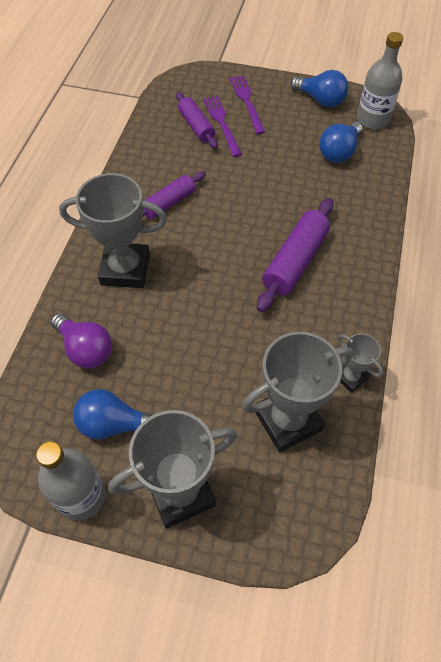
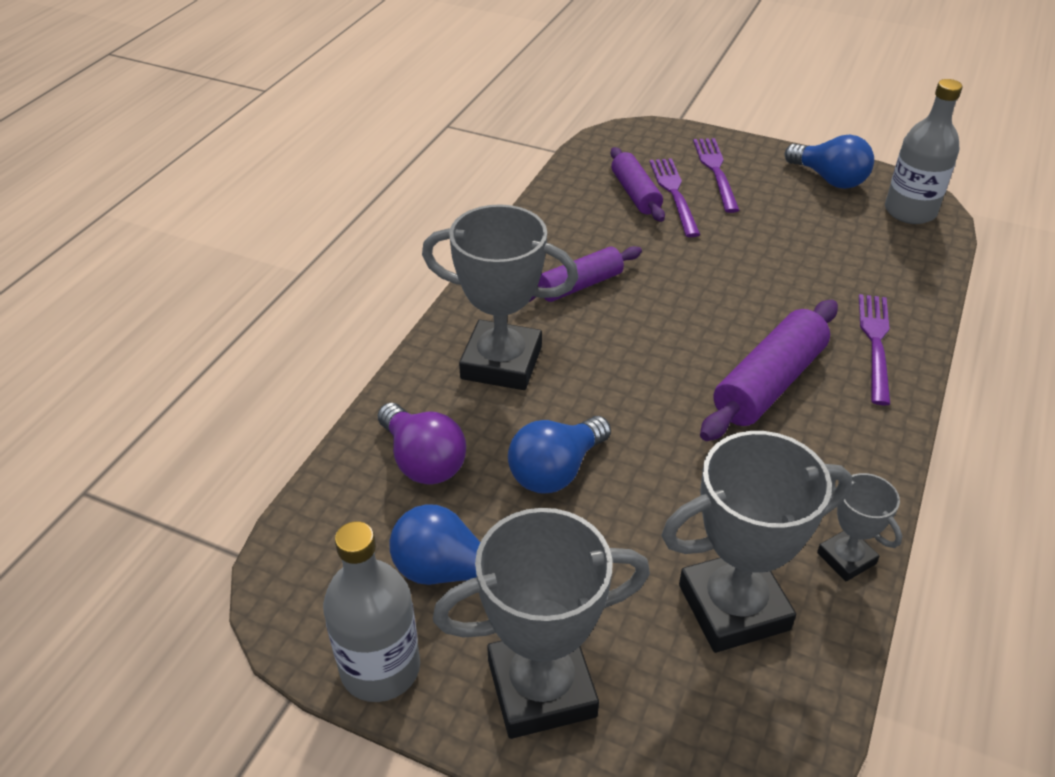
camera: 10 degrees right, 15 degrees down
blue light bulb [319,122,363,163] -> blue light bulb moved to [508,416,611,494]
none -> purple fork [859,294,890,405]

